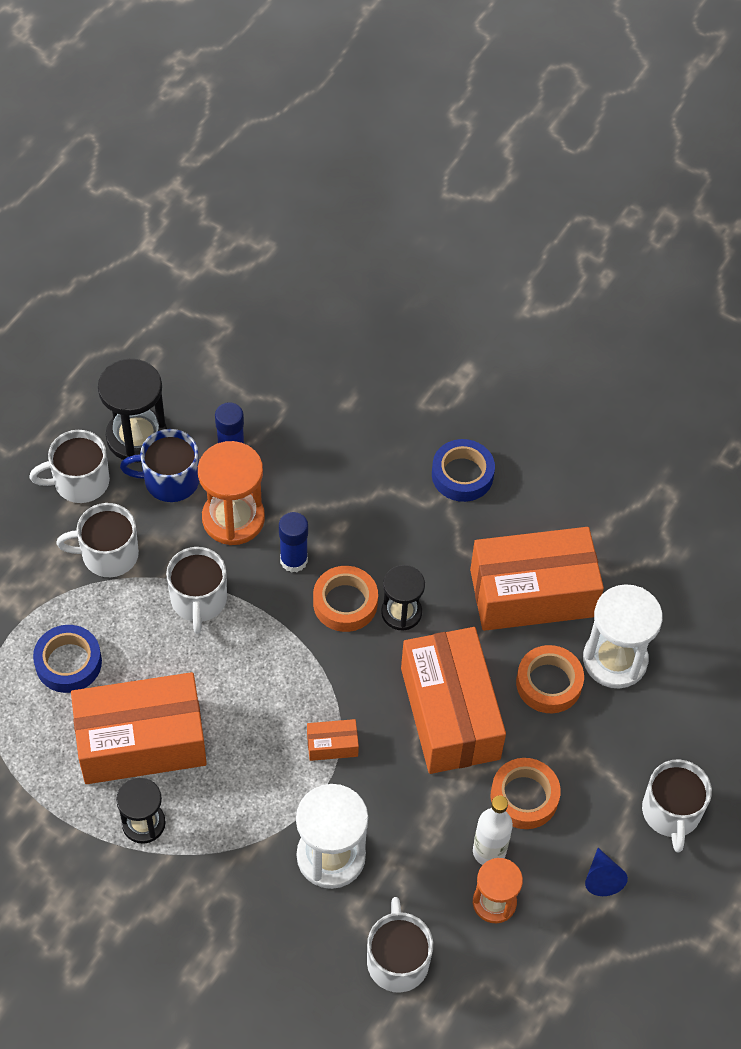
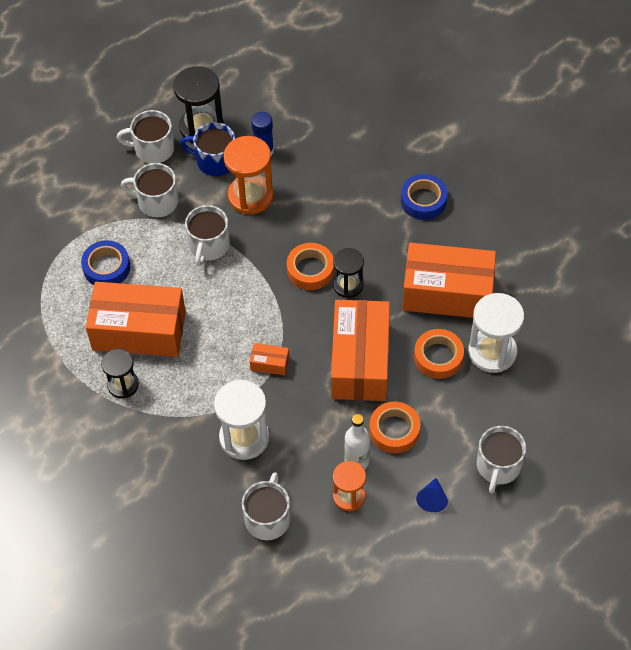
camera: 20 degrees right, 0 degrees up
blue glue stick [279,512,308,573] -> none

